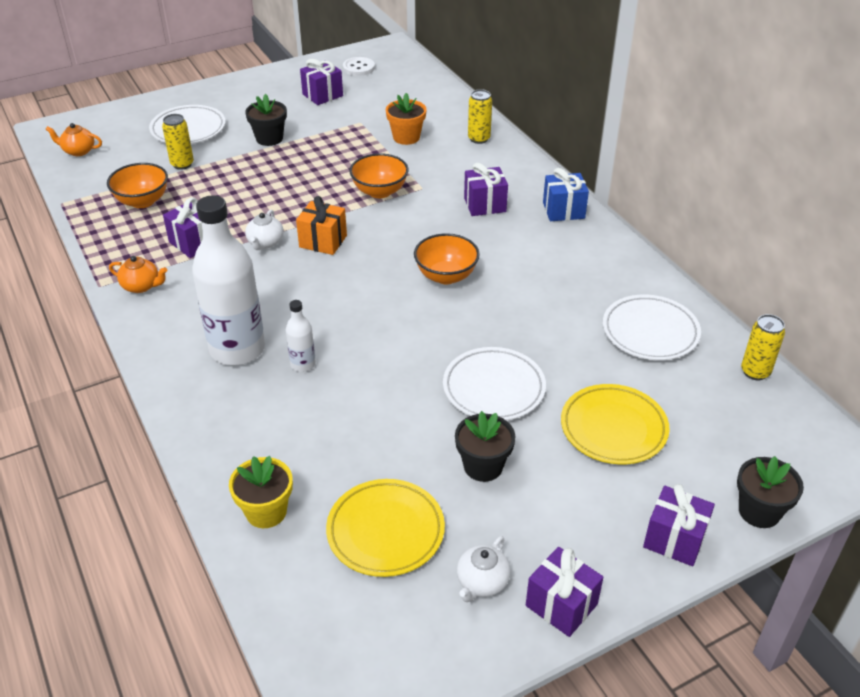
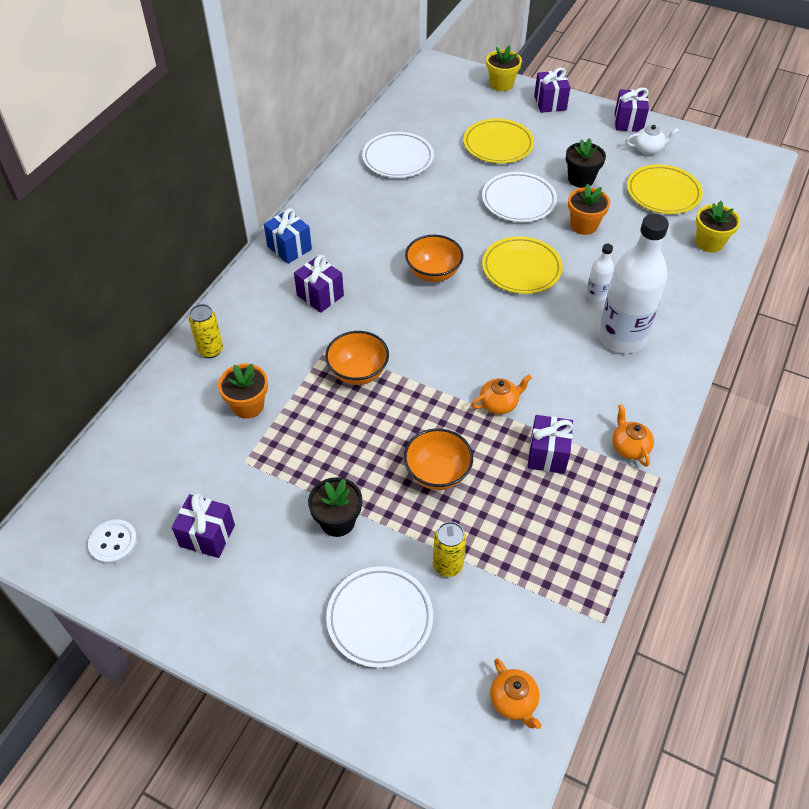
camera: 125 degrees left, 10 degrees up
orange bowl [107,163,168,208] -> orange bowl moved to [404,428,473,490]
white teapot [245,210,284,250] -> orange teapot [472,375,532,414]
orange gift [296,196,347,255] -> none
black flower pot [737,456,804,528] -> yellow flower pot [486,45,522,91]
yellow can [741,314,785,380] -> none
none -> yellow plate [482,236,563,294]
none -> orange flower pot [568,184,610,235]

